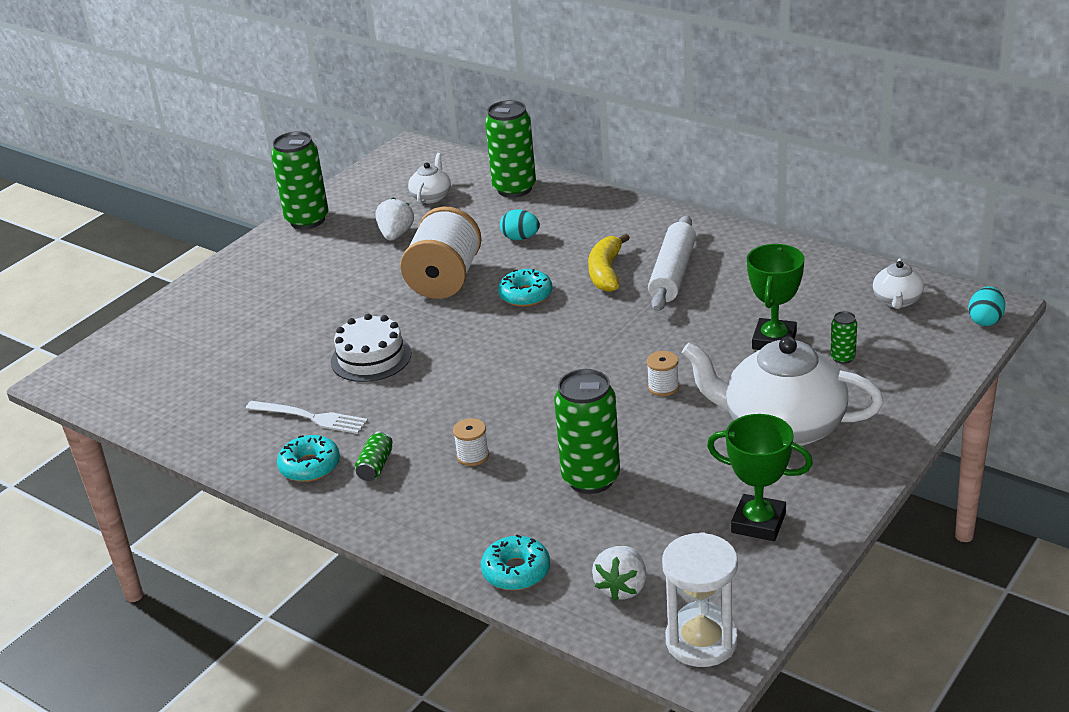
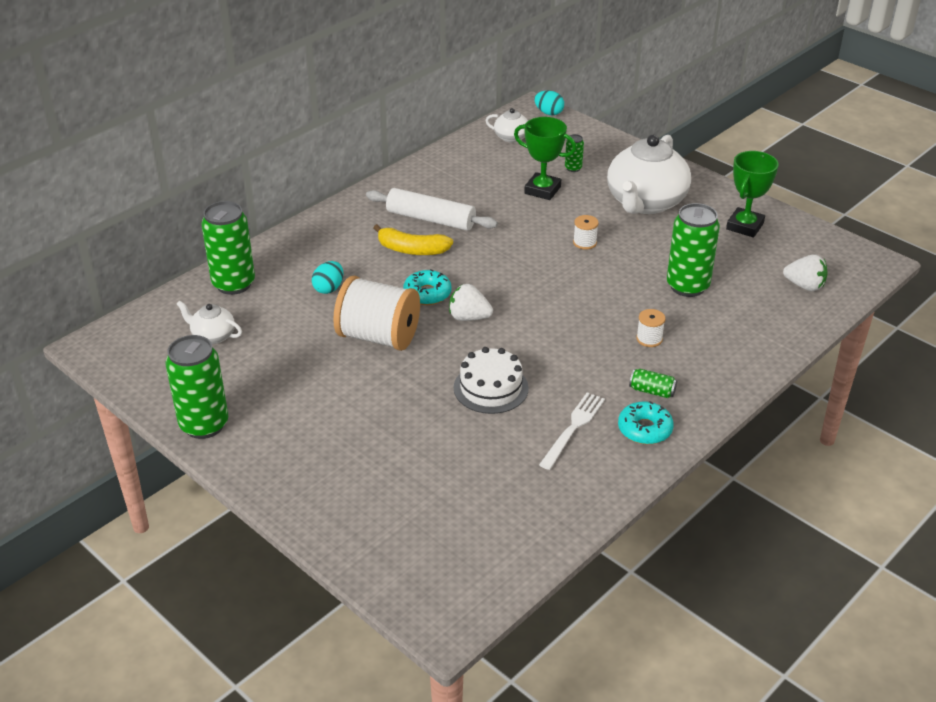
camera: 85 degrees left, 5 degrees up
white strawberry [375,198,414,241] -> white strawberry moved to [449,284,493,321]
turquoise donut [481,534,550,590] -> none
white hourglass [662,532,738,667] -> none

